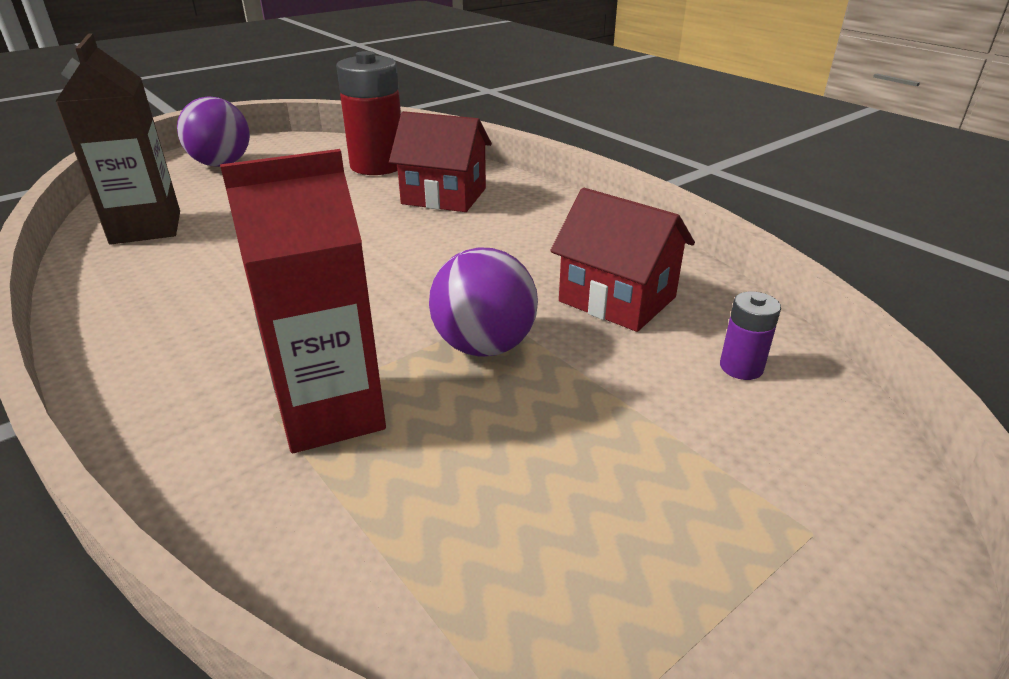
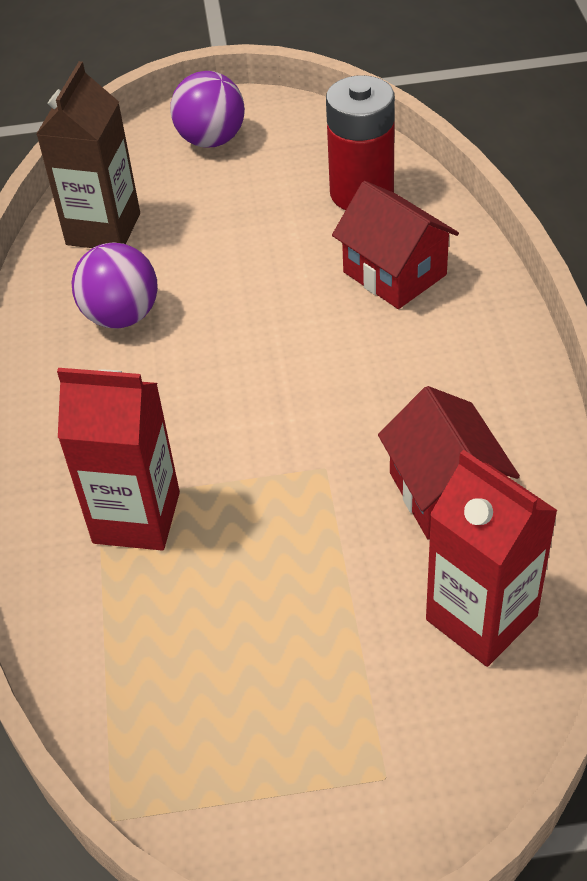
camera: 35 degrees right, 15 degrees up
purple ball [429,247,538,357] -> purple ball moved to [71,242,158,329]
purple battery [720,291,781,380] -> red carton [426,450,558,667]

